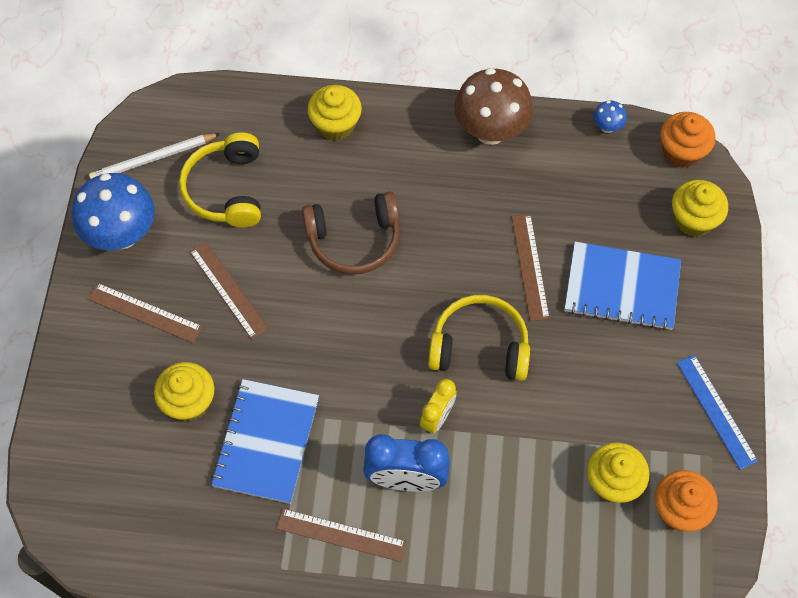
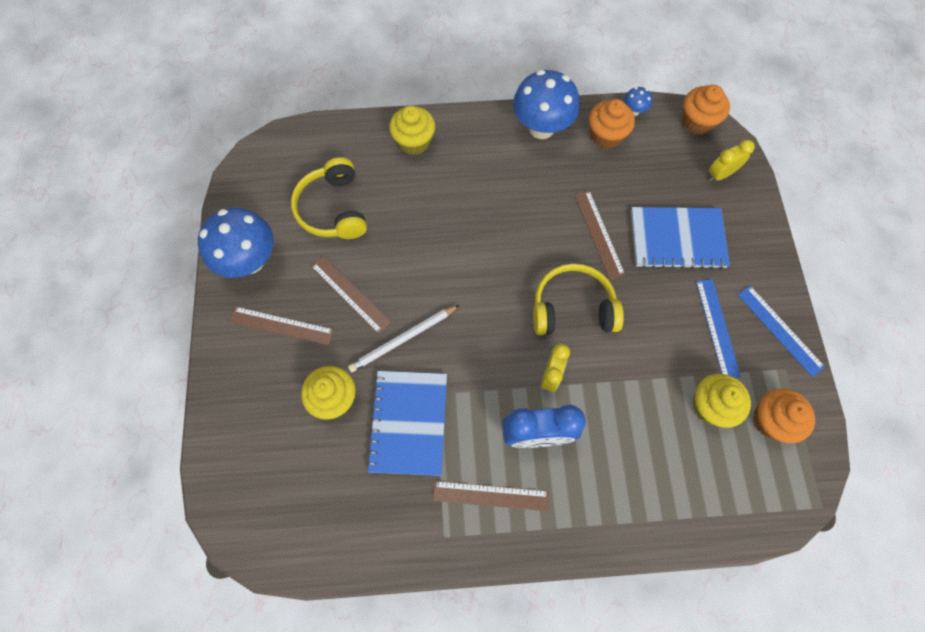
camera: 10 degrees left, 5 degrees up
white pencil [89,133,221,179] -> white pencil moved to [348,305,459,372]
brown headphones [302,191,399,275] -> none
brown mushroom [454,68,533,145] -> blue mushroom [513,70,580,139]
yellow cupcake [672,180,728,237] -> yellow clock [709,140,755,181]
none -> orange cupcake [589,99,635,149]
none -> blue ruler [696,279,741,378]

